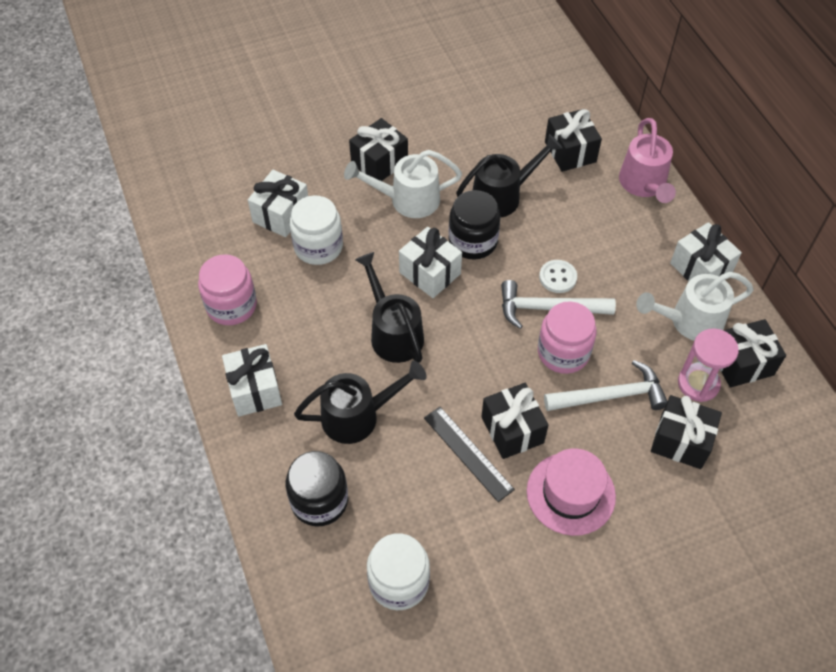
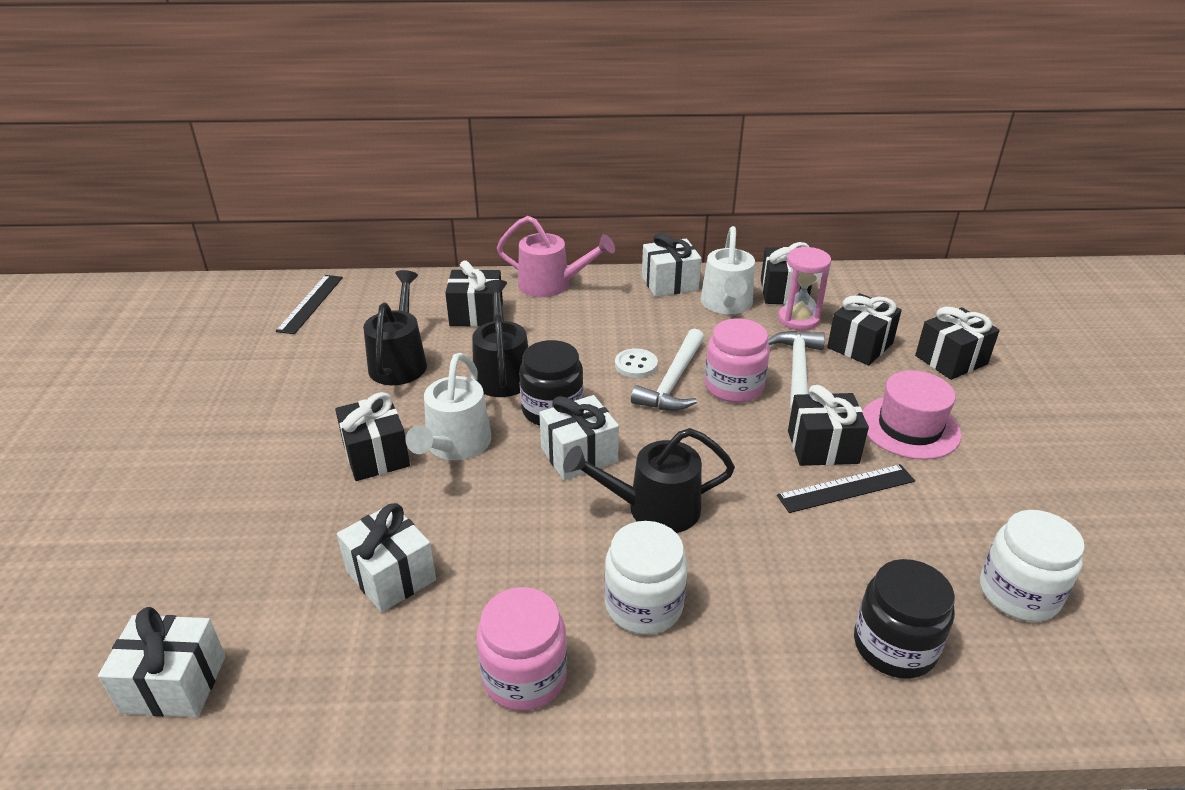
camera: 70 degrees left, 20 degrees down
white gift [222,344,282,417] -> white gift moved to [98,607,226,717]
white jar [290,195,343,265] -> white jar moved to [604,521,687,635]
black watering can [294,361,426,444] -> black watering can moved to [363,270,427,385]
none -> black ruler [276,275,343,334]
none -> black gift [915,307,1000,380]

